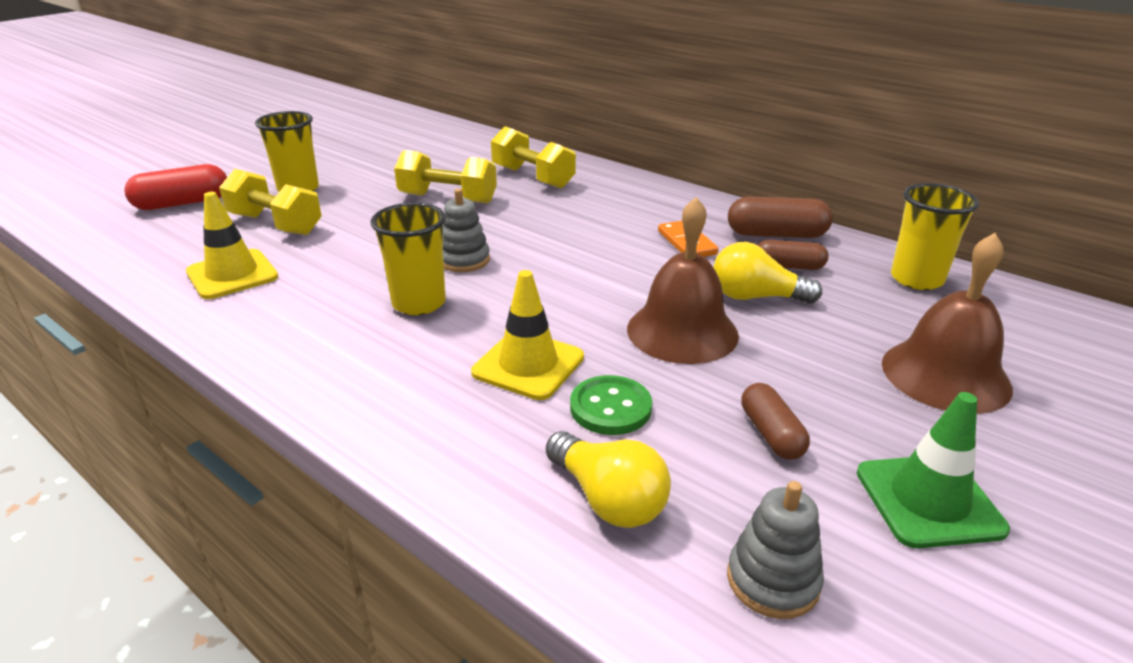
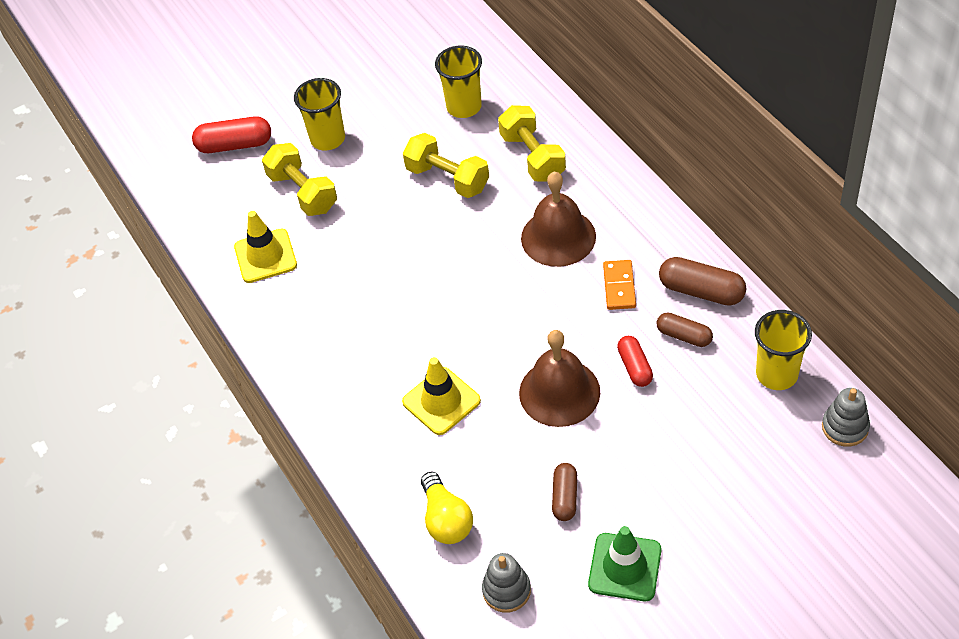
camera: 25 degrees right, 20 degrees up
yellow cup [371,203,446,315] -> yellow cup moved to [435,46,482,118]
grey stacking toy [443,189,490,272] -> grey stacking toy moved to [822,388,870,447]
green button [570,375,652,435] -> none
yellow light bulb [713,242,822,304] -> red capsule [617,336,653,387]
brown bell [882,233,1013,414] -> brown bell moved to [521,171,596,267]

